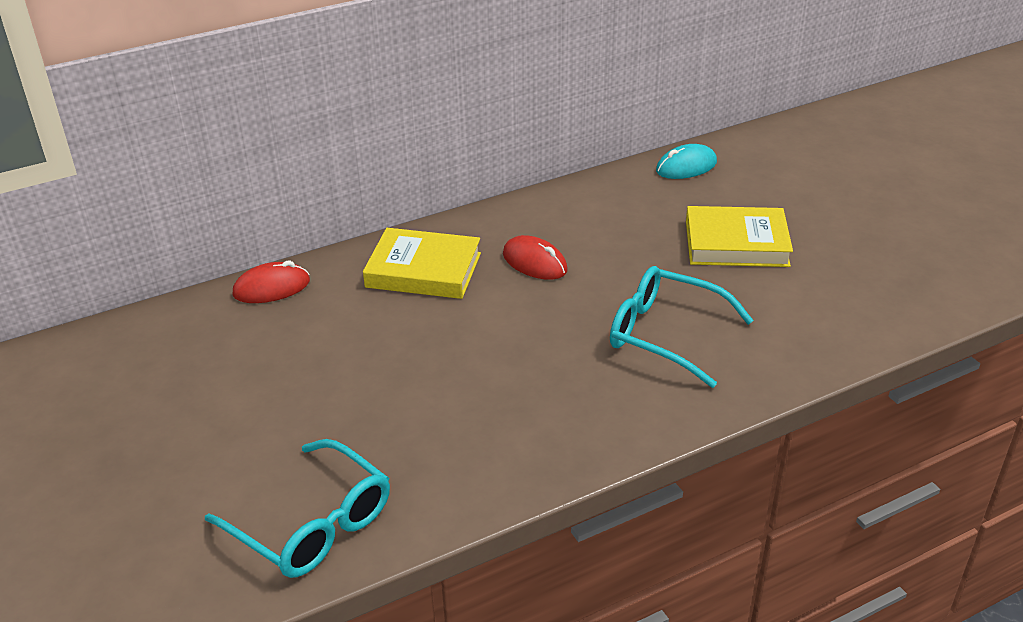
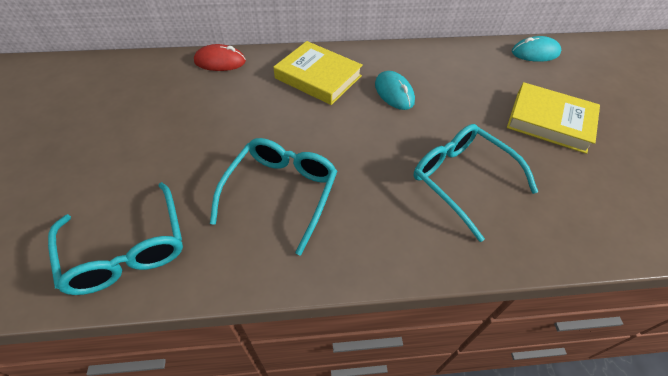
camera: 20 degrees right, 15 degrees up
red mouse [503,235,568,280] -> turquoise mouse [375,71,415,110]
none -> turquoise glasses [210,138,337,256]

